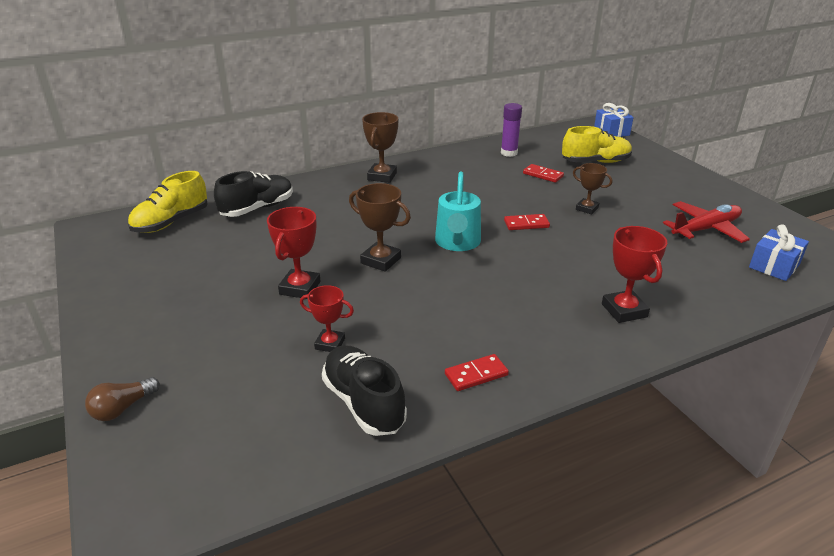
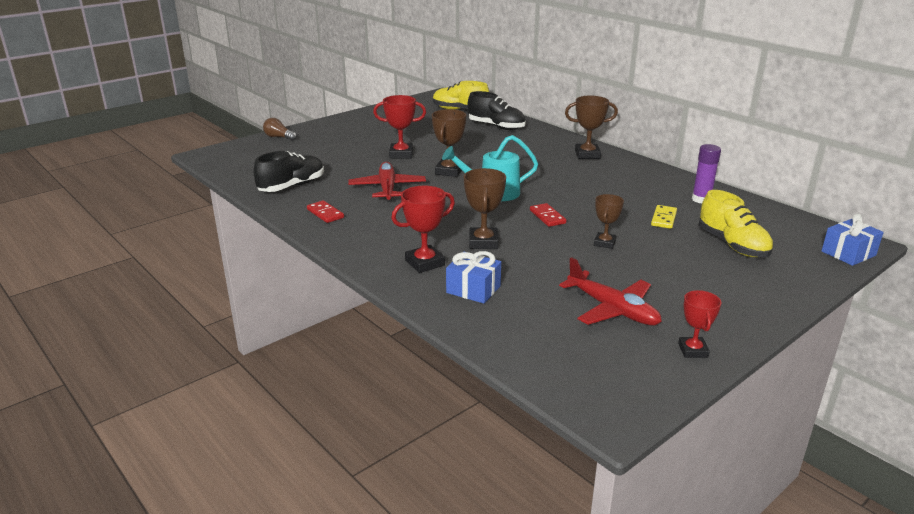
camera: 75 degrees right, 5 degrees down
red trophy [300,285,354,352] -> red trophy moved to [678,290,721,358]
red domino [523,164,564,183] -> yellow domino [651,205,677,229]
blue gift [749,224,809,281] -> blue gift moved to [446,251,501,304]
none -> red plane [348,162,426,202]
none -> brown trophy [464,168,506,249]

